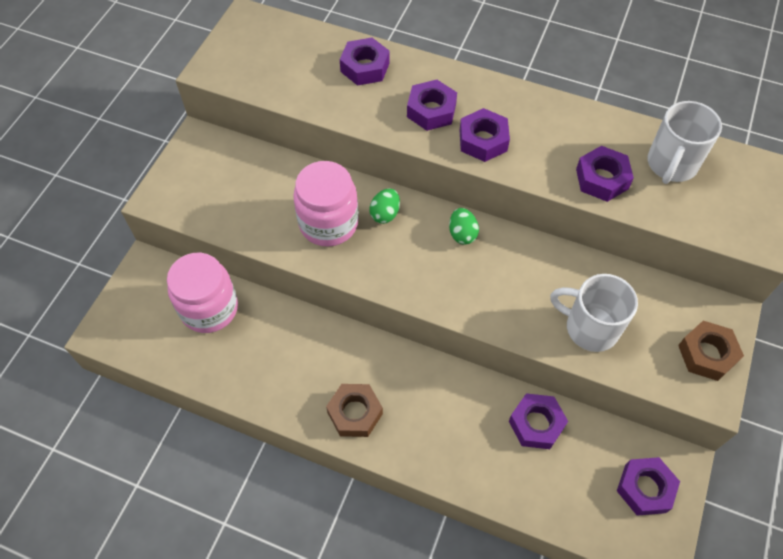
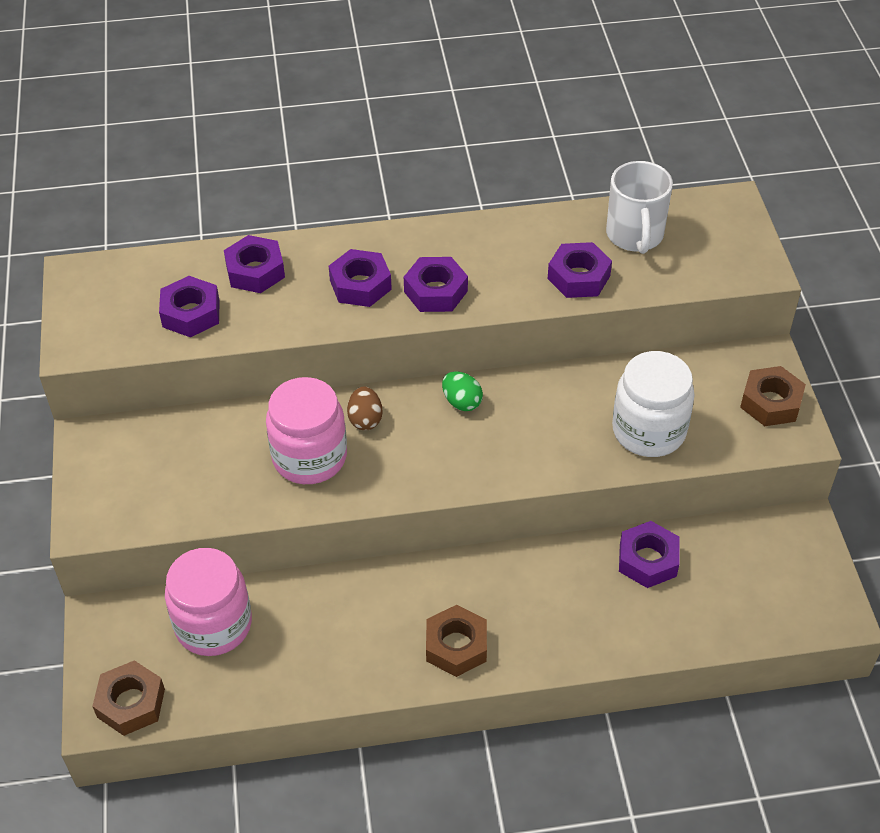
camera: 30 degrees left, 10 degrees down
green egg [369,188,400,224] -> brown egg [347,387,383,430]
white mug [550,274,638,352] -> white jar [612,351,695,457]
purple nut [617,457,680,516] -> purple nut moved to [159,276,220,337]
none -> brown nut [92,660,165,736]

